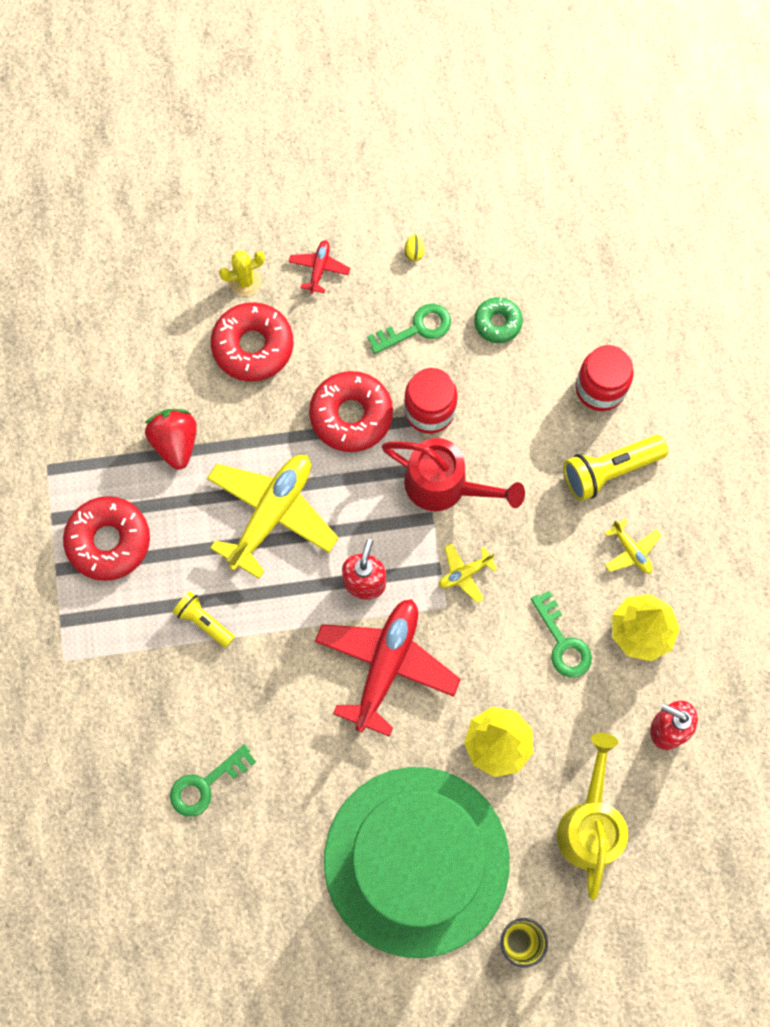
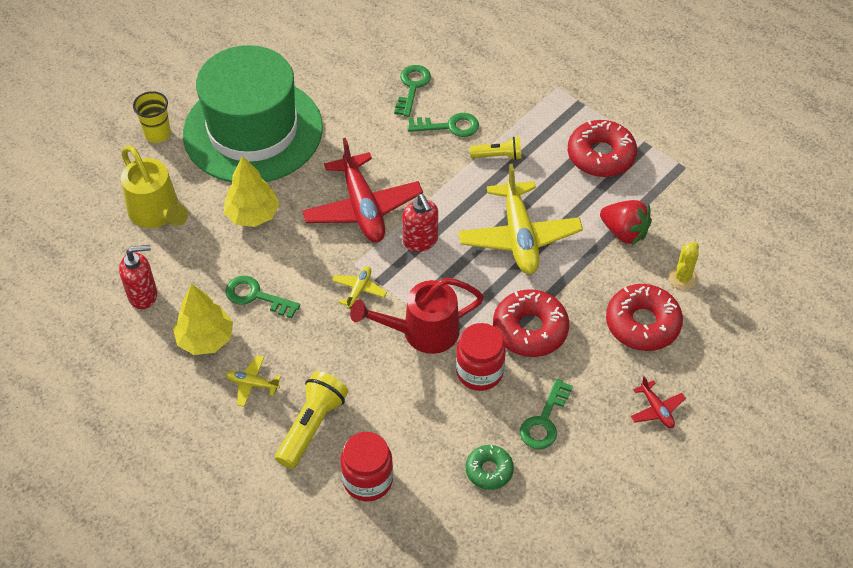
camera: 140 degrees right, 20 degrees down
yellow cactus [219,251,265,296] -> yellow cactus moved to [668,242,699,290]
yellow egg [405,235,425,261] -> none
none -> green key [408,113,479,137]

